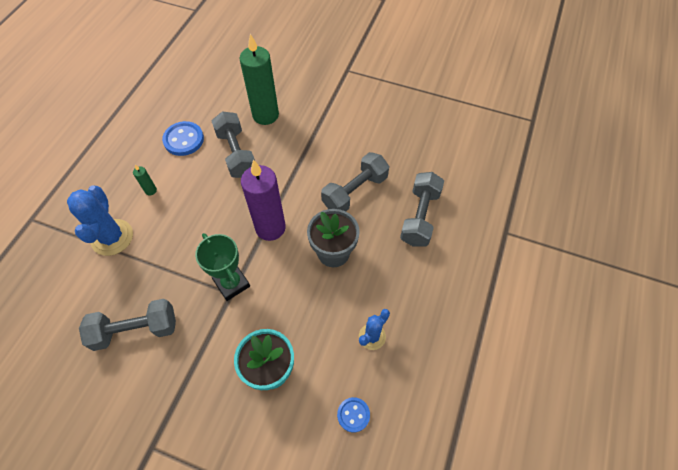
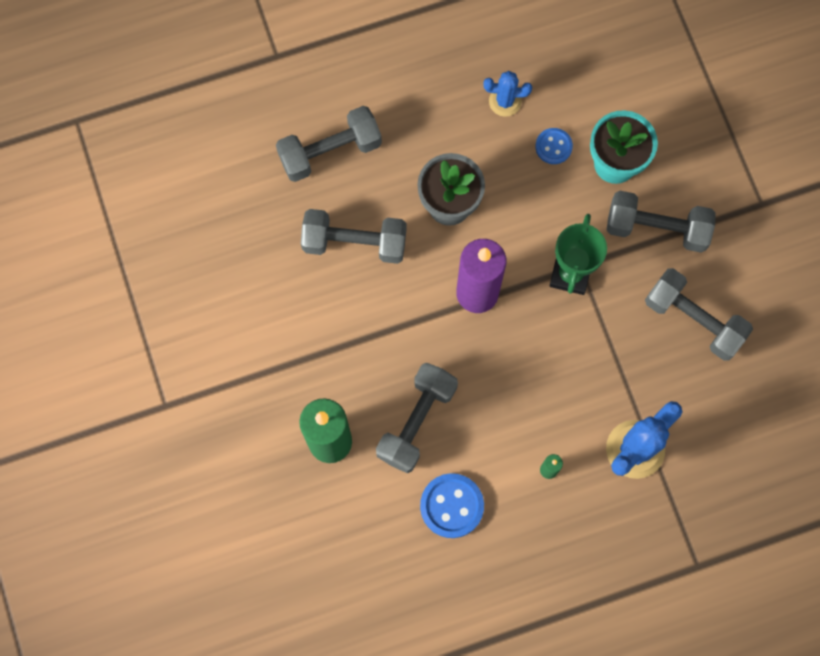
camera: 130 degrees left, 15 degrees up
blue button [337,397,370,433] -> blue button moved to [535,128,573,164]
none -> grey dumbbell [607,191,716,253]

